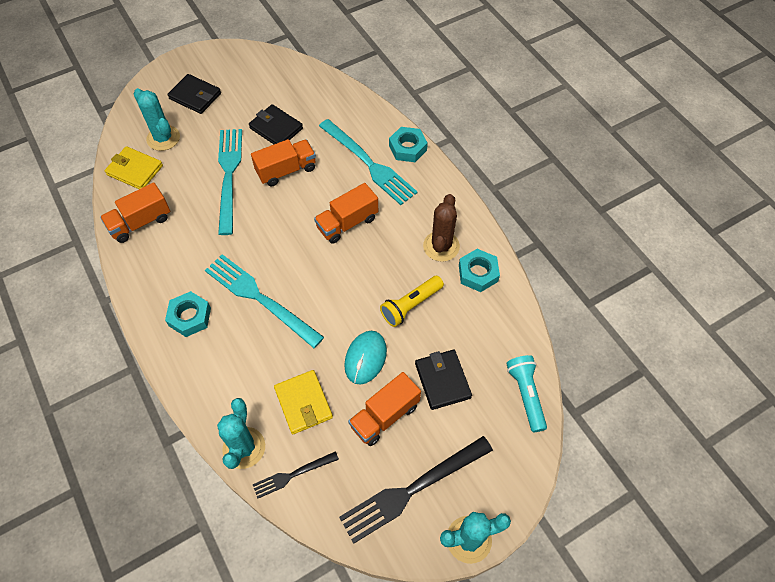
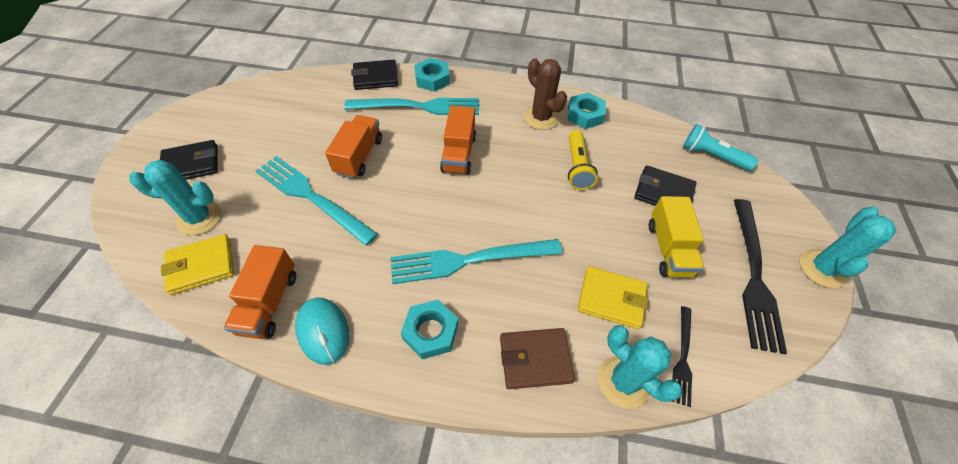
camera: 50 degrees left, 5 degrees down
black wallet [249,104,303,144] -> black wallet moved to [351,60,398,90]
turquoise mouse [344,331,387,384] -> turquoise mouse moved to [295,298,349,365]
orange truck [348,372,421,446] -> yellow truck [649,196,704,277]
none -> brown wallet [500,328,575,389]

